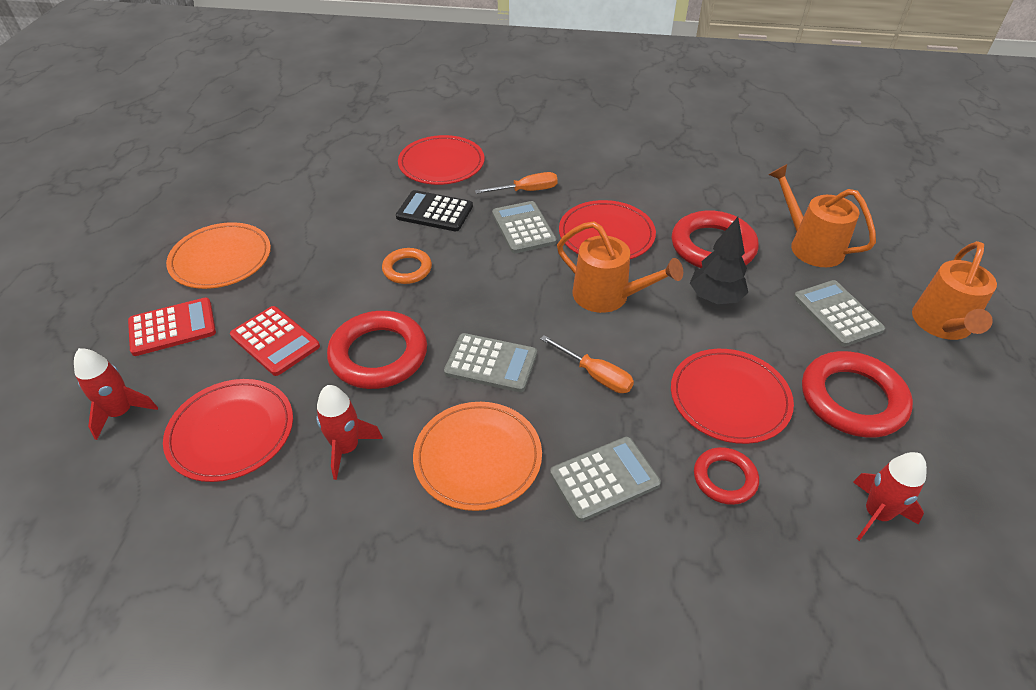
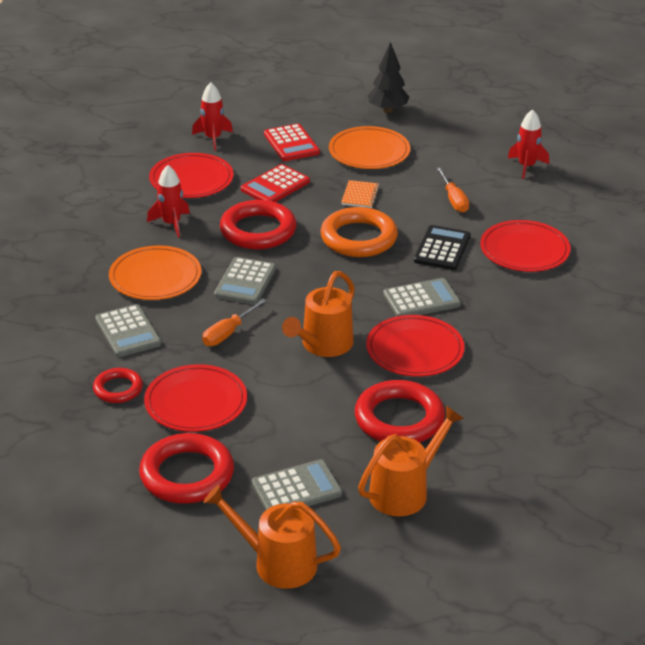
camera: 90 degrees right, 10 degrees down
orange ring [382,248,432,284] -> orange ring [321,207,398,257], size x1.78
orange screwdriver [475,172,558,194] -> orange screwdriver moved to [436,167,469,213]
black tree [690,217,748,304] -> black tree moved to [367,42,409,113]
red rocket [853,452,927,541] -> red rocket moved to [508,109,549,179]
none -> orange notebook [341,180,380,208]

